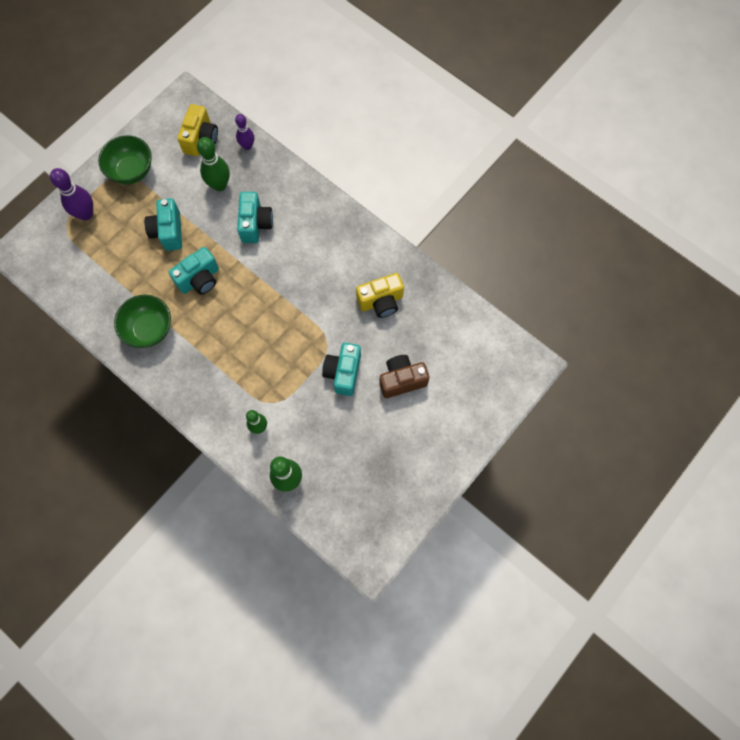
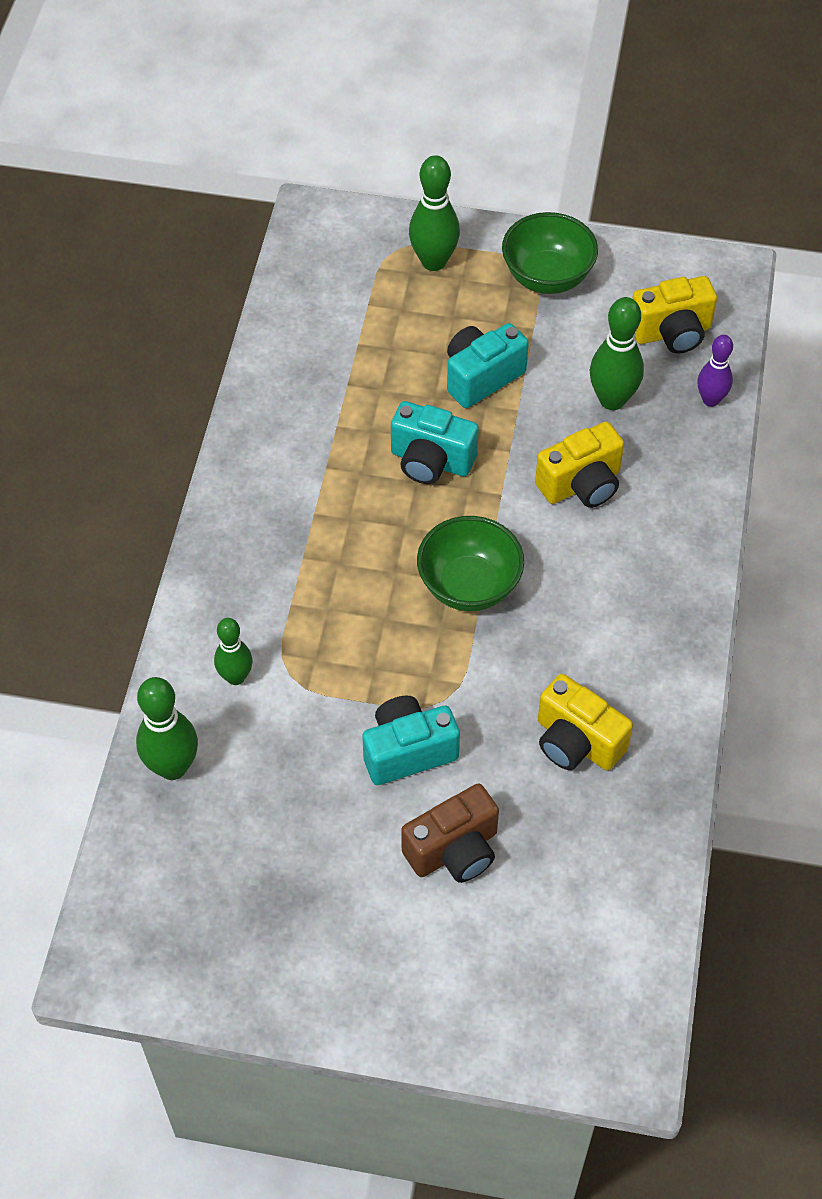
camera: 60 degrees right, 15 degrees down
purple bowling pin [50,168,93,220] -> green bowling pin [409,155,460,271]
green bowl [114,295,171,348] -> green bowl moved to [417,516,524,611]
turquoise camera [237,192,273,243] -> yellow camera [535,422,624,508]
brown camera [379,355,430,398] -> brown camera turned 105 degrees clockwise [401,783,499,883]

